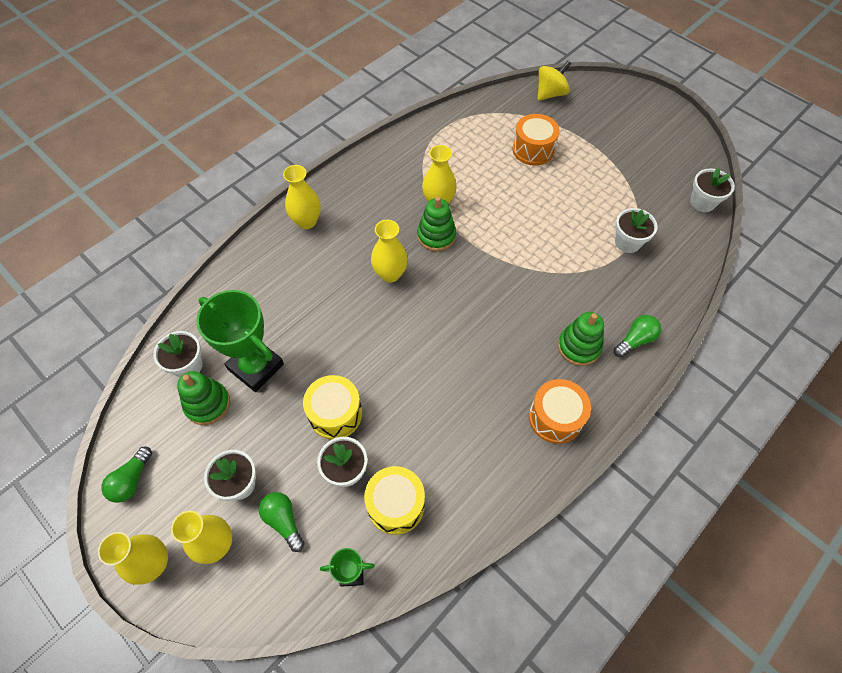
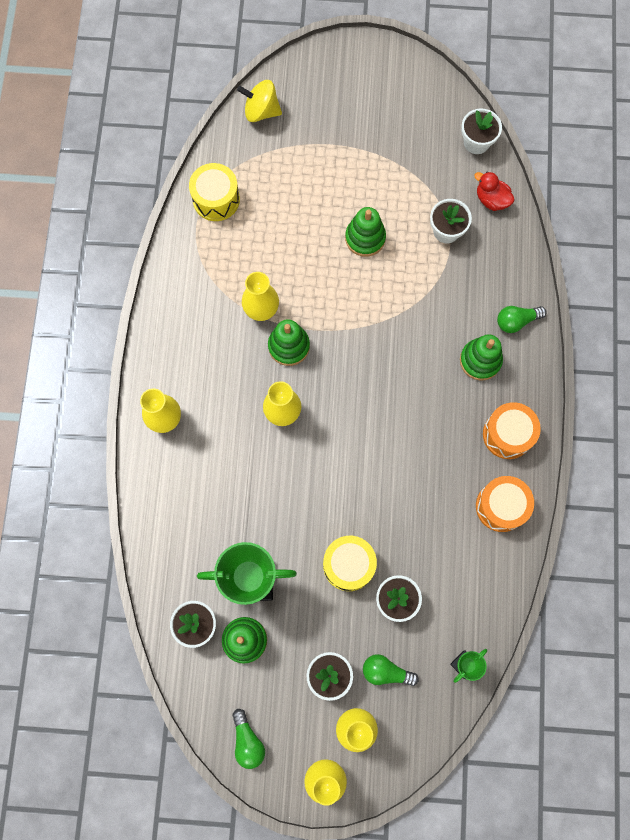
camera: 40 degrees left, 15 degrees up
yellow drum [364,466,425,535] -> yellow drum moved to [189,163,240,221]
orange drum [512,114,560,166] -> orange drum moved to [476,476,534,532]
yellow spinning top [537,60,571,101] -> yellow spinning top turned 90 degrees counterclockwise [237,80,282,122]
green light bulb [614,315,661,357] -> green light bulb turned 120 degrees counterclockwise [497,306,547,333]
none -> green stacking toy [345,207,386,257]
none -> red duck [474,171,515,211]

